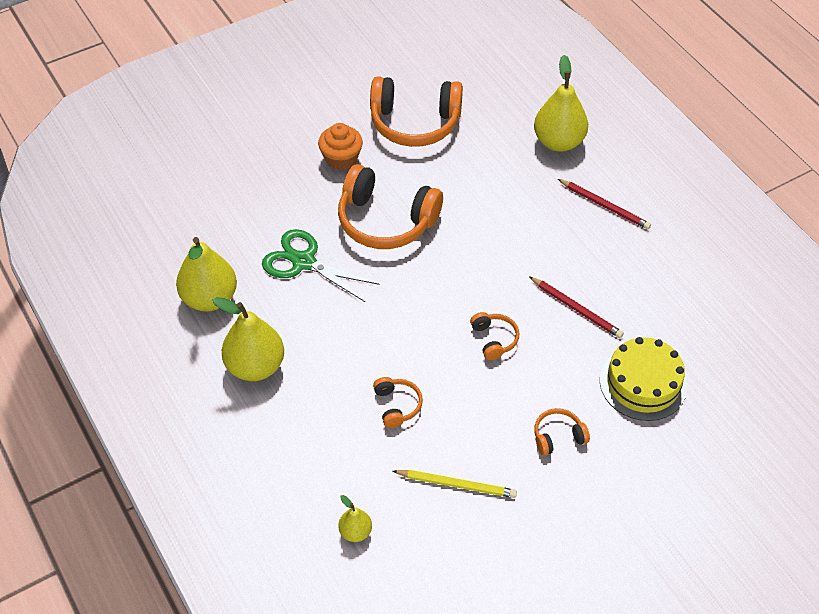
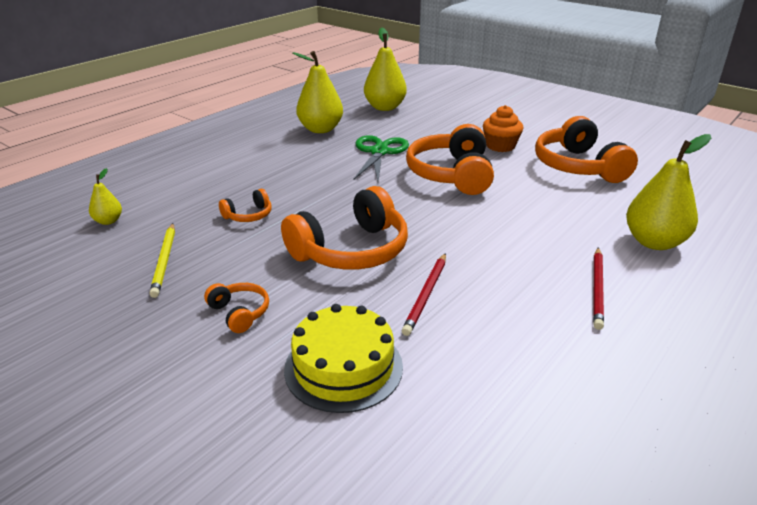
camera: 70 degrees right, 20 degrees down
yellow pear [212,297,284,381] -> yellow pear moved to [364,28,407,111]
orange headphones [470,312,519,360] -> orange headphones [281,186,408,270], size x2.15

